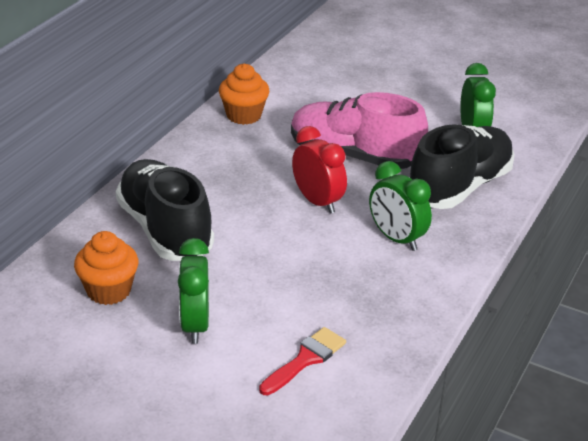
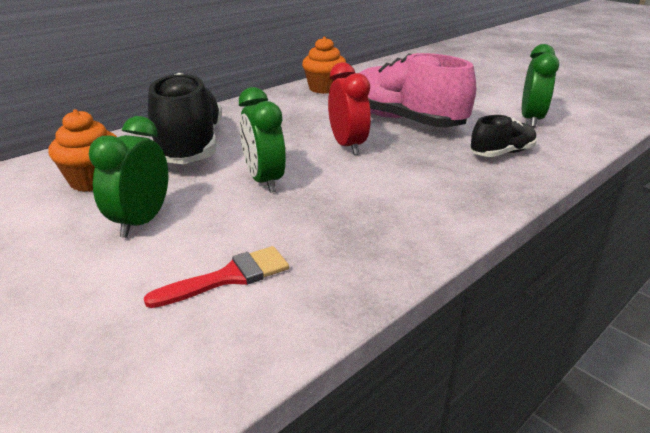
camera: 20 degrees right, 5 degrees down
green clock [369,161,432,251] -> green clock moved to [239,87,286,193]
black shoe [410,124,515,209] -> black shoe [470,115,537,157], size x0.52

